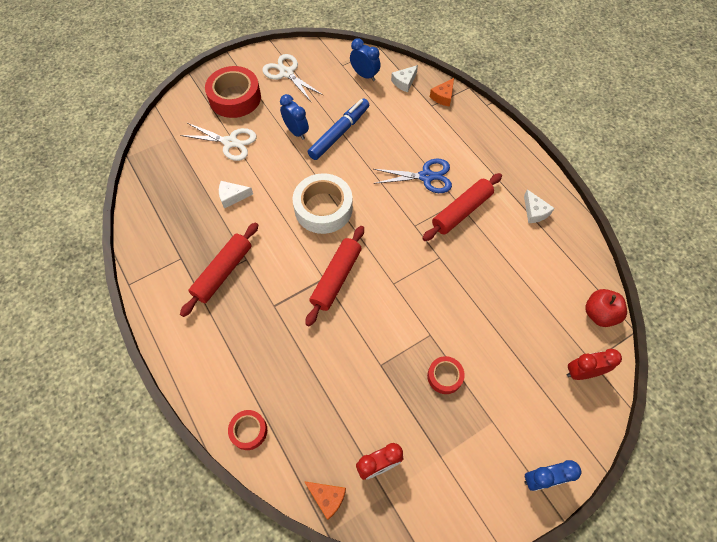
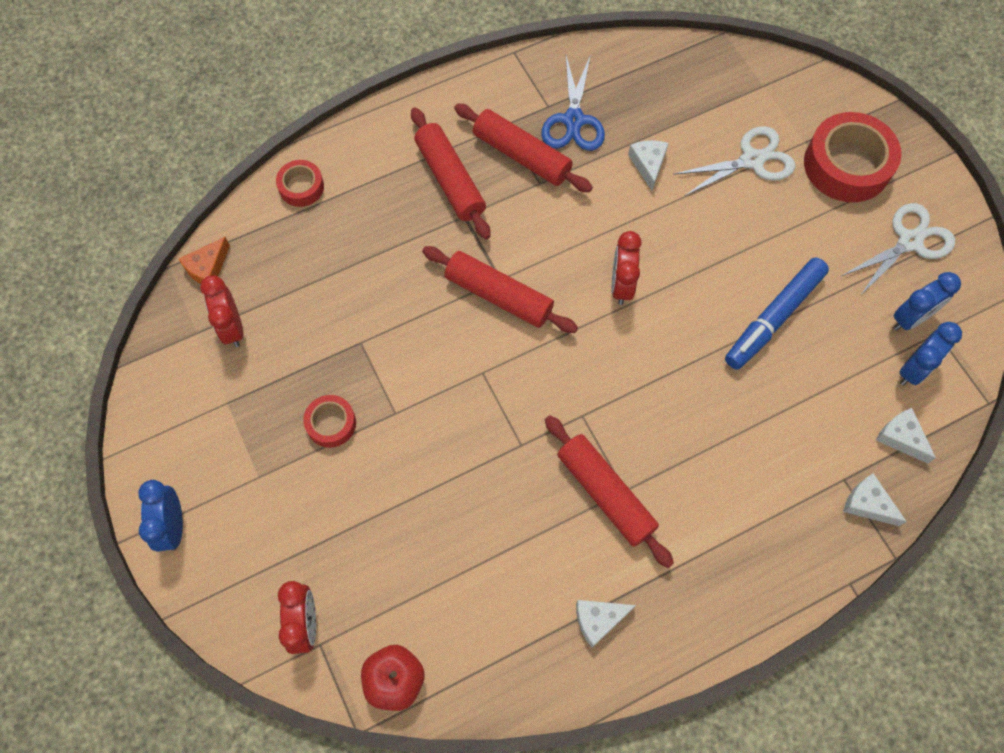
camera: 95 degrees right, 5 degrees up
white scissors [180,123,257,161] -> white scissors turned 135 degrees counterclockwise [673,126,795,196]
blue clock [280,94,309,140] -> blue clock moved to [893,272,961,331]
white tape [293,173,353,234] -> red clock [611,231,642,305]
blue marker [308,98,369,160] -> blue marker turned 90 degrees clockwise [725,258,829,370]
blue scissors [373,159,452,193] -> blue scissors moved to [541,54,605,151]
orange cheese [430,78,454,107] -> white cheese [843,473,907,526]
none -> red rolling pin [411,108,491,239]

